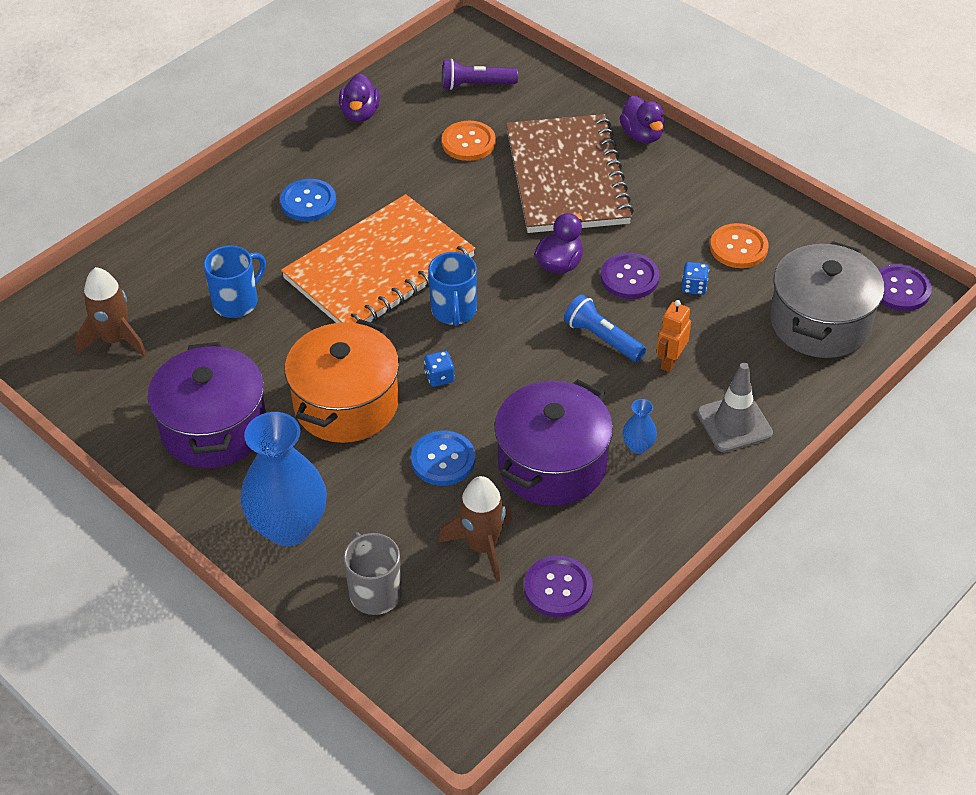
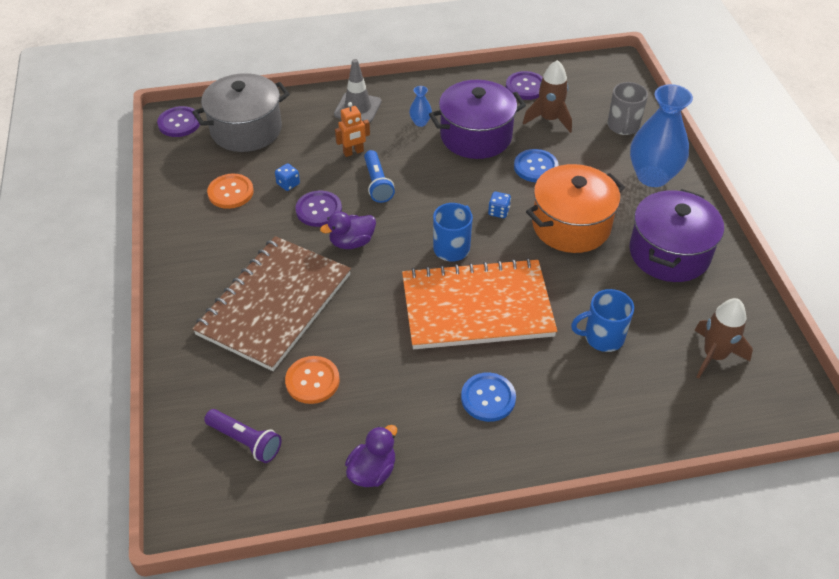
camera: 145 degrees left, 0 degrees up
purple duck [619,96,664,144] -> none

